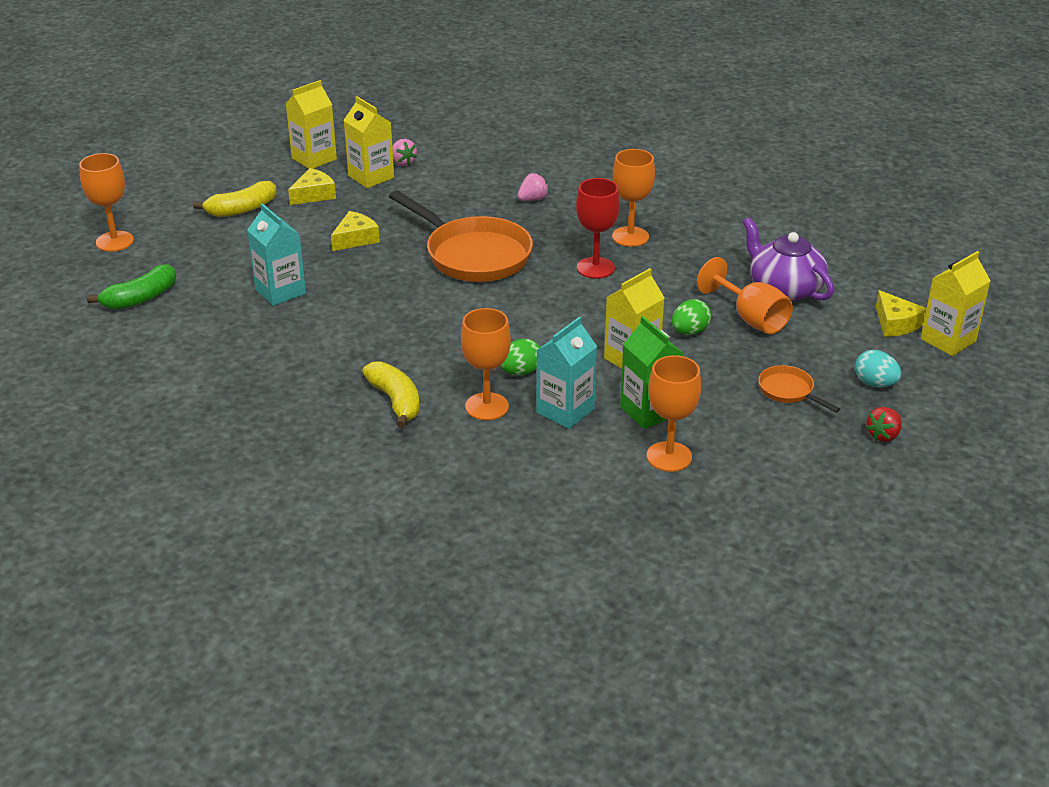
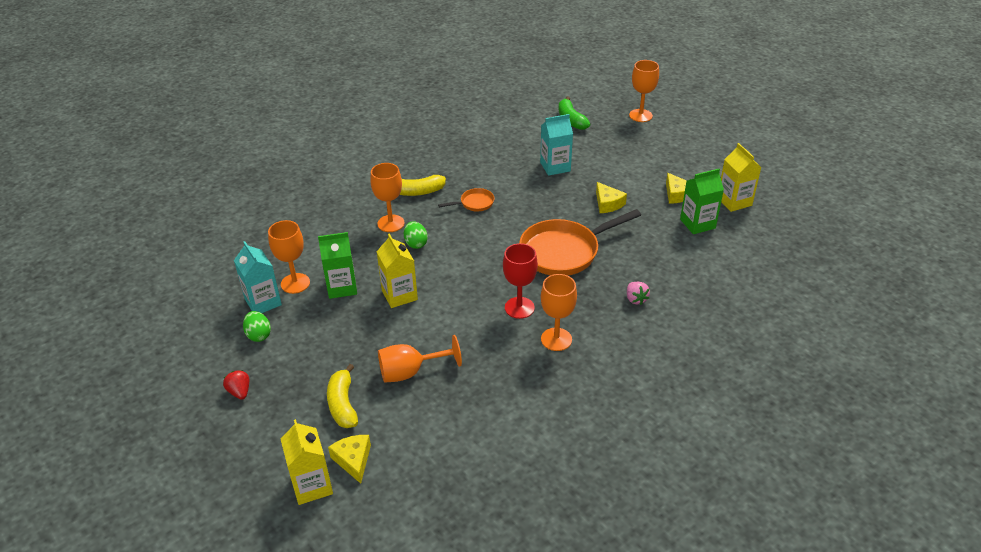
camera: 110 degrees right, 5 degrees up
yellow banana [193,181,277,217] -> yellow banana moved to [327,364,358,428]
yellow carton [343,96,394,188] -> green carton [680,169,724,234]
pink strawberry [392,139,417,166] -> none
turquoise carton [536,316,597,429] -> turquoise carton moved to [234,241,282,313]
green egg [672,299,711,335] -> green egg moved to [243,311,271,342]
purple teapot [743,217,834,301] -> none
orange pan [758,365,840,413] -> orange pan moved to [438,188,495,211]
turquoise egg [855,350,901,387] -> none
yellow cheese [876,290,927,337] -> yellow cheese turned 75 degrees clockwise [328,435,371,484]

